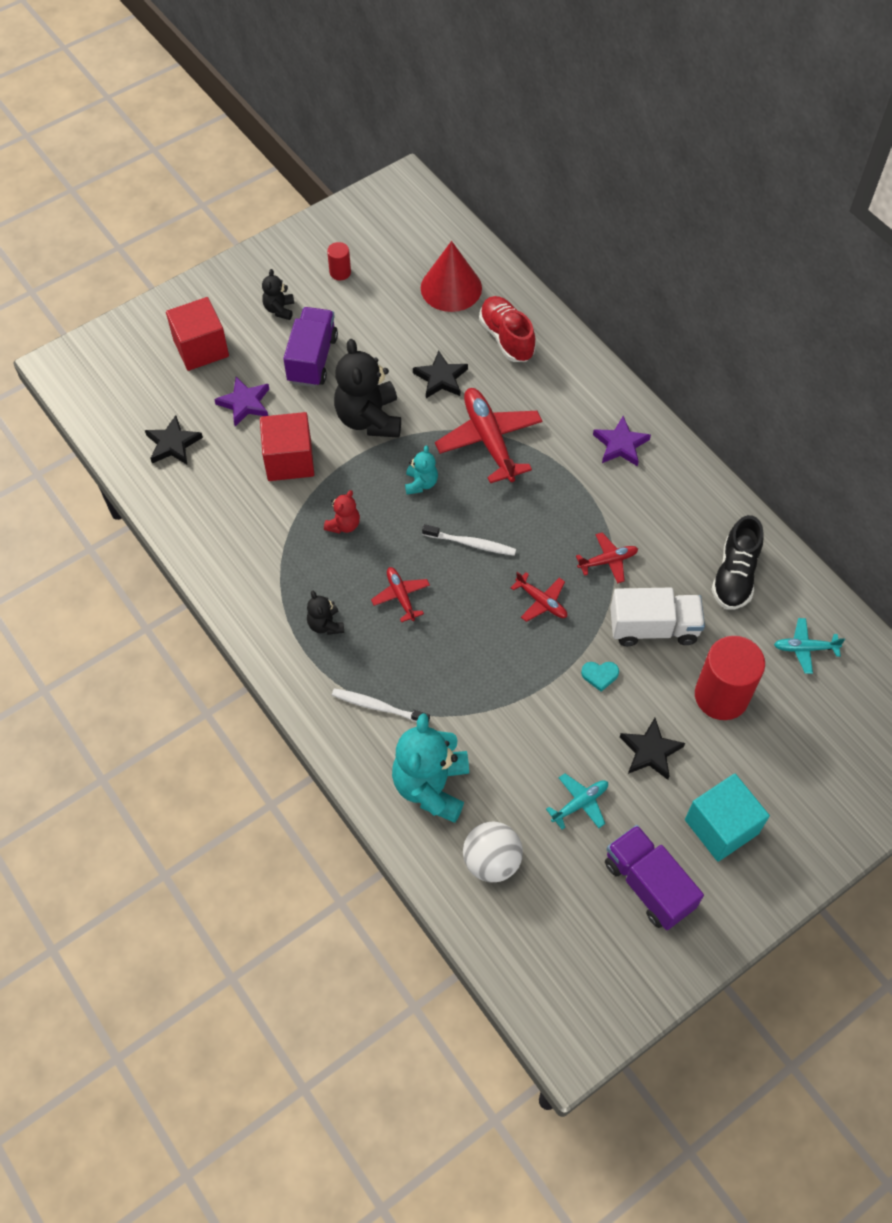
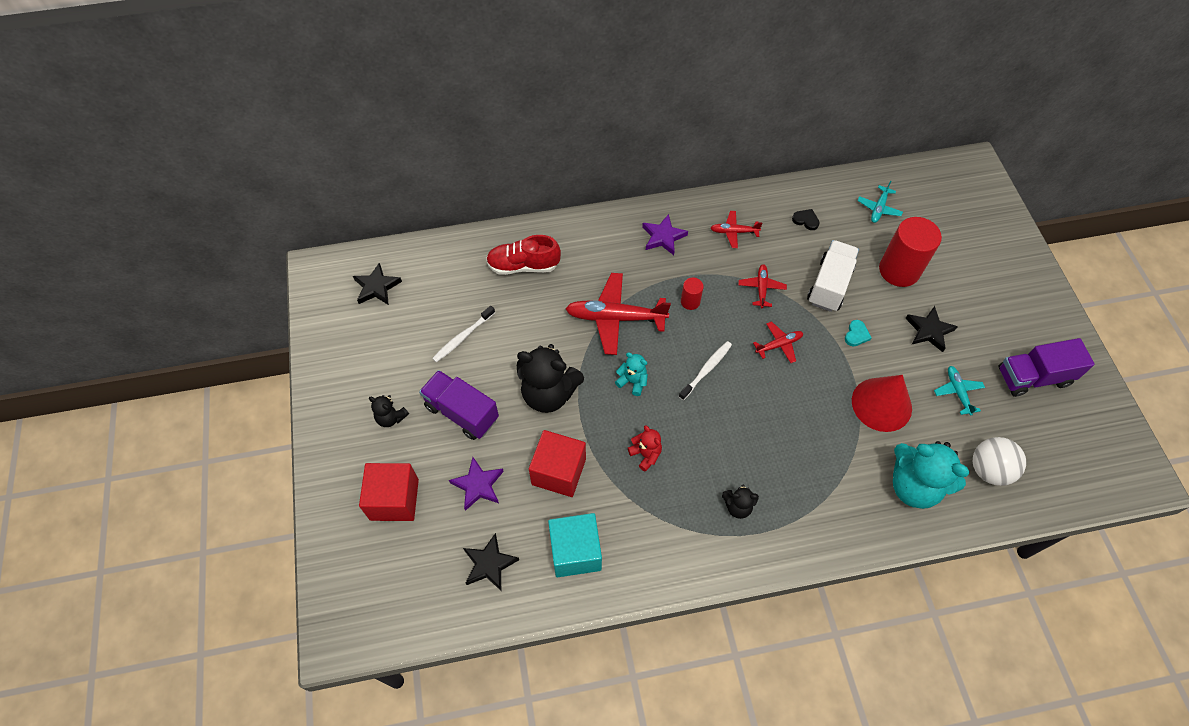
camera: 65 degrees left, 0 degrees up
red cylinder [327,242,351,280] -> red cylinder moved to [681,278,704,310]
white toothbrush [332,688,430,723] -> white toothbrush moved to [432,306,495,362]
red plane [371,567,430,623] -> red plane moved to [711,211,763,248]
black star [413,350,468,398] -> black star moved to [353,263,402,305]
red cone [421,241,482,312] -> red cone moved to [852,375,912,432]
turquoise cube [685,774,770,862] -> turquoise cube moved to [548,513,602,577]
black shoe [711,515,764,610] -> black heart [792,209,820,230]

